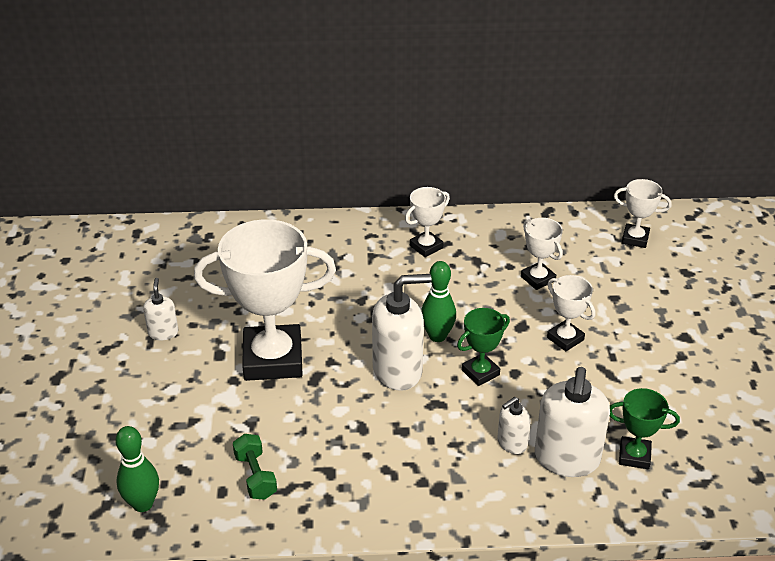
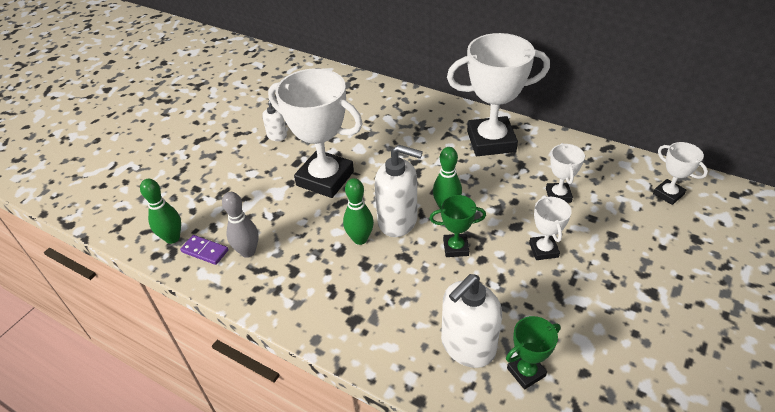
camera: 35 degrees right, 5 degrees up
green dumbbell [233,434,277,500] -> grey bowling pin [222,192,259,258]
white trophy [405,187,450,257] -> white trophy [447,33,550,156], size x2.10
white soap dispenser [497,397,531,454] -> none
green trophy [610,388,680,469] -> green trophy turned 75 degrees counterclockwise [506,316,561,390]
none -> purple domino [180,235,228,265]
none -> green bowling pin [343,178,374,245]

